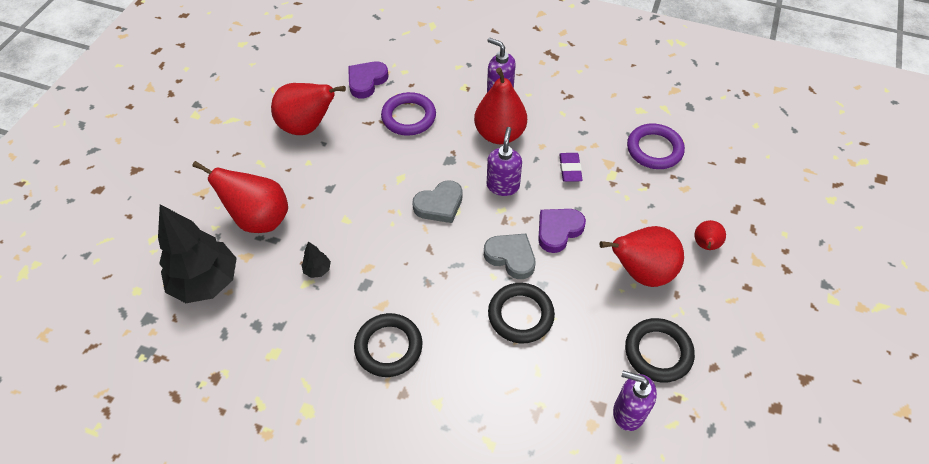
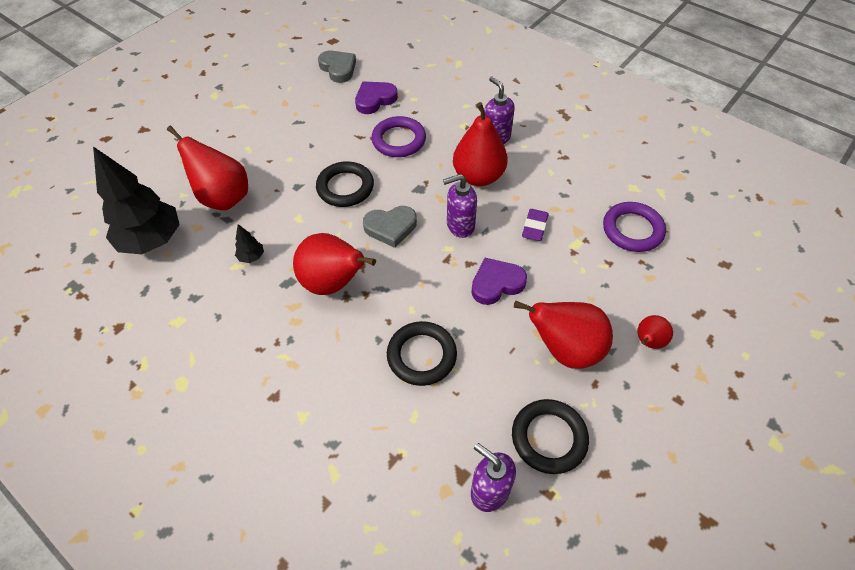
camera: 20 degrees right, 0 degrees up
red pear [271,83,346,135] -> red pear moved to [293,233,376,295]
black ring [354,313,422,377] -> black ring moved to [316,161,374,207]
grey heart [484,234,535,279] -> grey heart moved to [318,51,356,83]
purple soap dispenser [487,127,522,196] -> purple soap dispenser turned 135 degrees counterclockwise [443,174,477,238]

